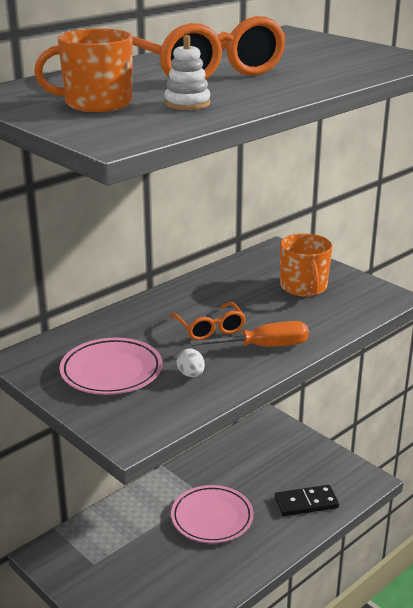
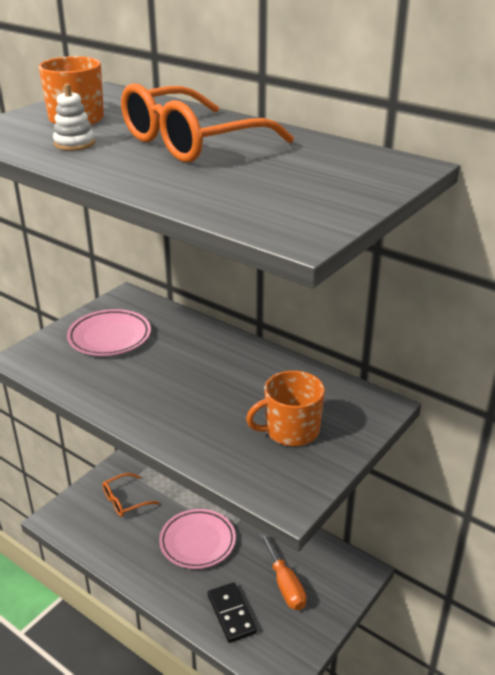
camera: 80 degrees right, 5 degrees up
orange glasses [171,302,246,340] -> orange glasses moved to [102,473,159,517]
white egg [176,348,205,377] -> none
orange screwdriver [190,321,309,347] -> orange screwdriver moved to [259,532,307,610]

